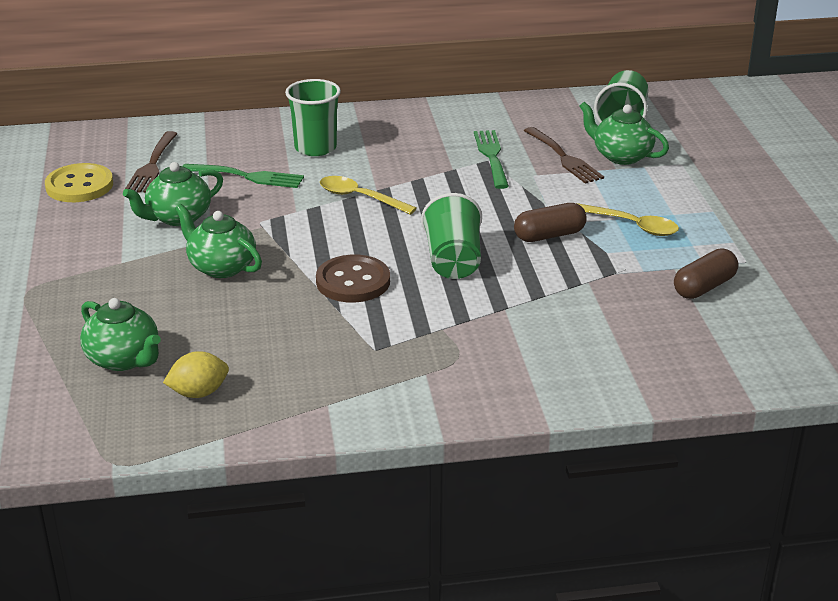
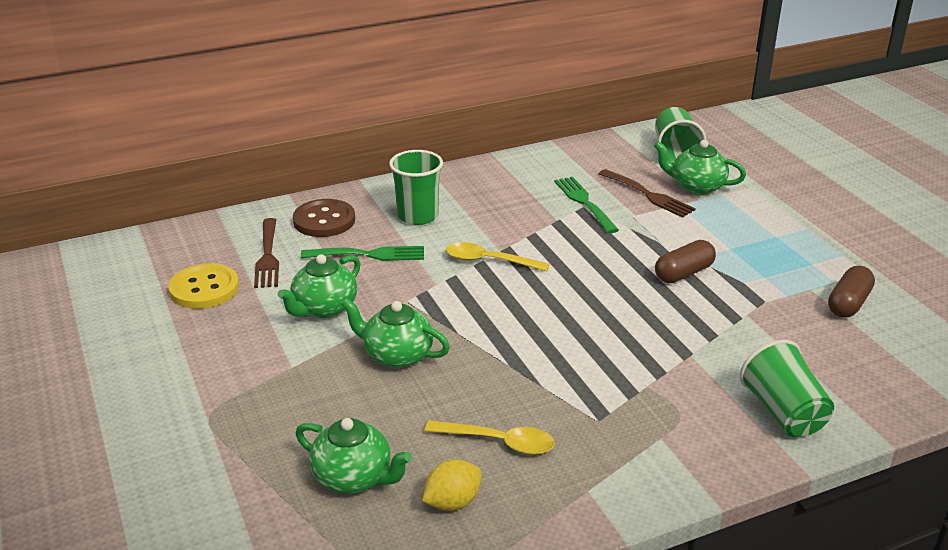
camera: 15 degrees left, 0 degrees up
brown button [316,255,390,303] -> brown button moved to [293,199,355,237]
green cup [421,193,482,279] -> green cup moved to [740,340,834,437]
yellow spoon [576,203,679,236] -> yellow spoon moved to [425,420,555,455]

